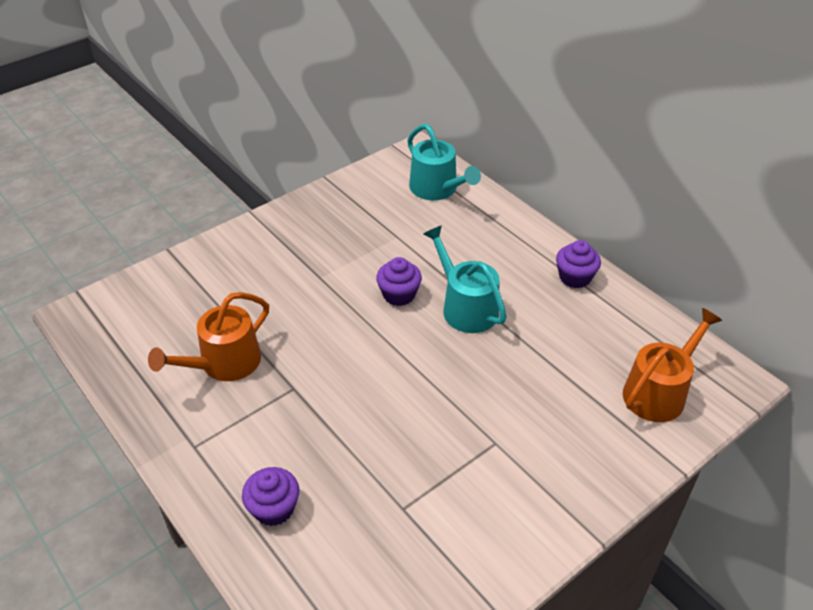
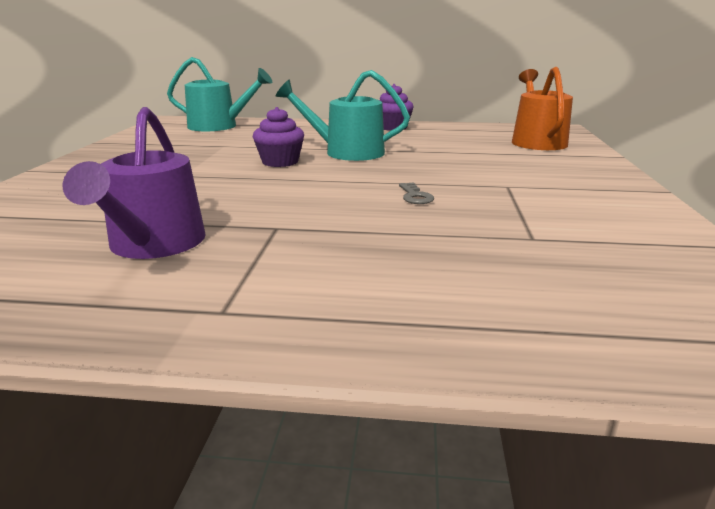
camera: 45 degrees left, 20 degrees down
orange watering can [148,292,269,381] -> purple watering can [63,107,206,259]
purple cupcake [242,467,299,526] -> none
none -> grey key [399,182,434,204]

